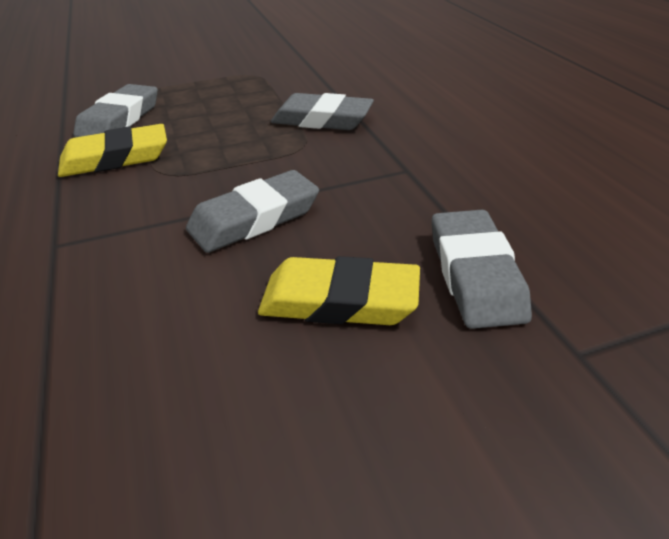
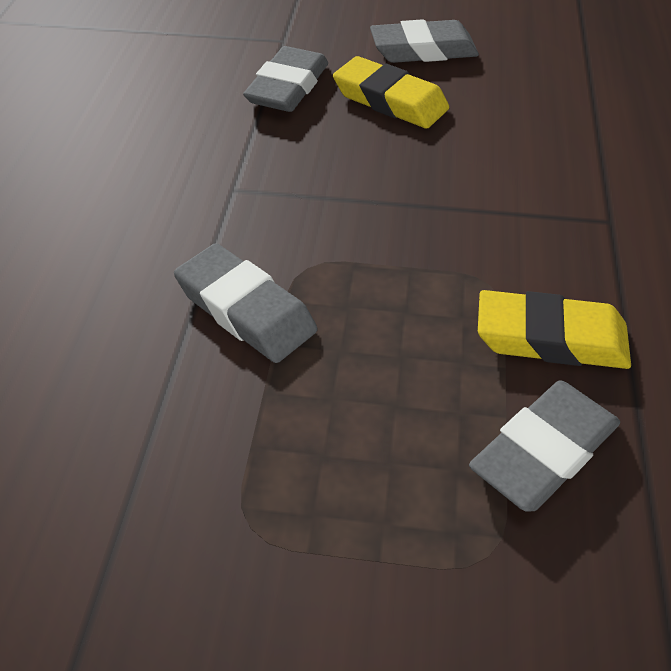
camera: 155 degrees left, 10 degrees up
grey eraser [186,170,319,253] -> grey eraser moved to [370,19,479,63]

